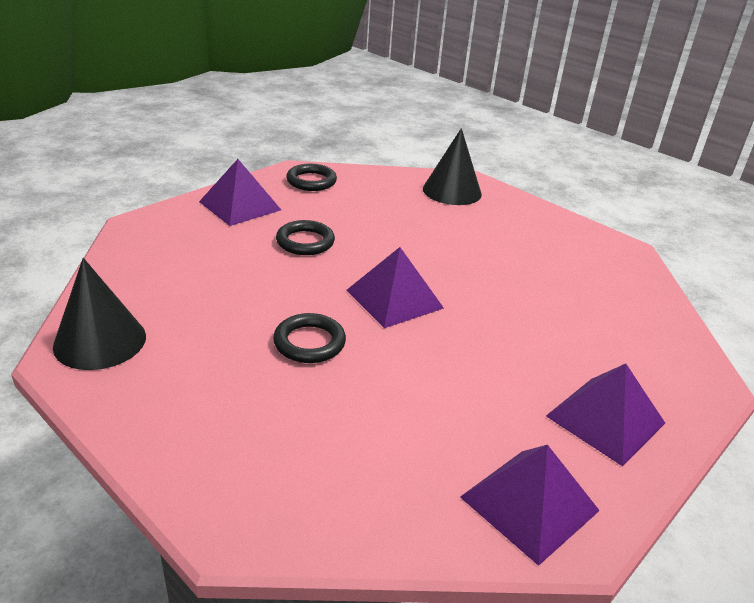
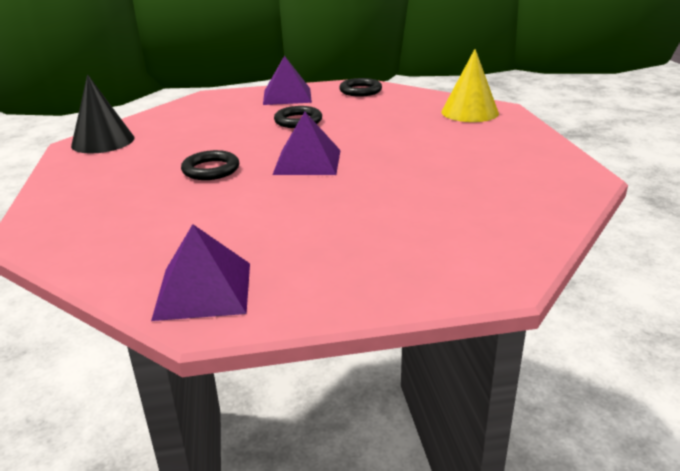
camera: 40 degrees right, 5 degrees down
black cone [423,128,482,205] -> yellow cone [441,49,499,122]
purple pyramid [546,363,665,466] -> none

